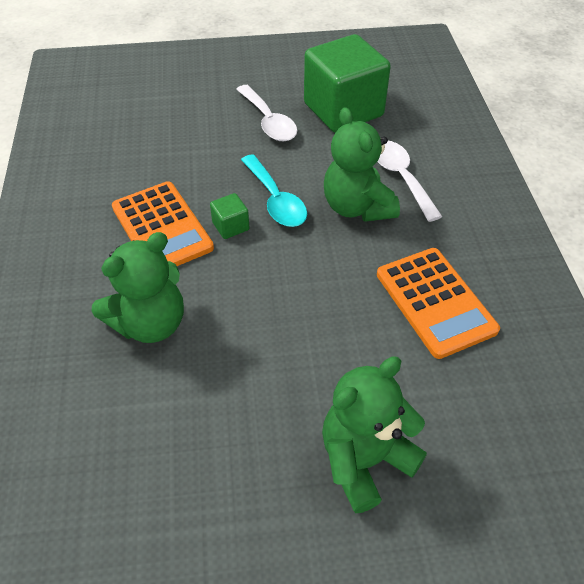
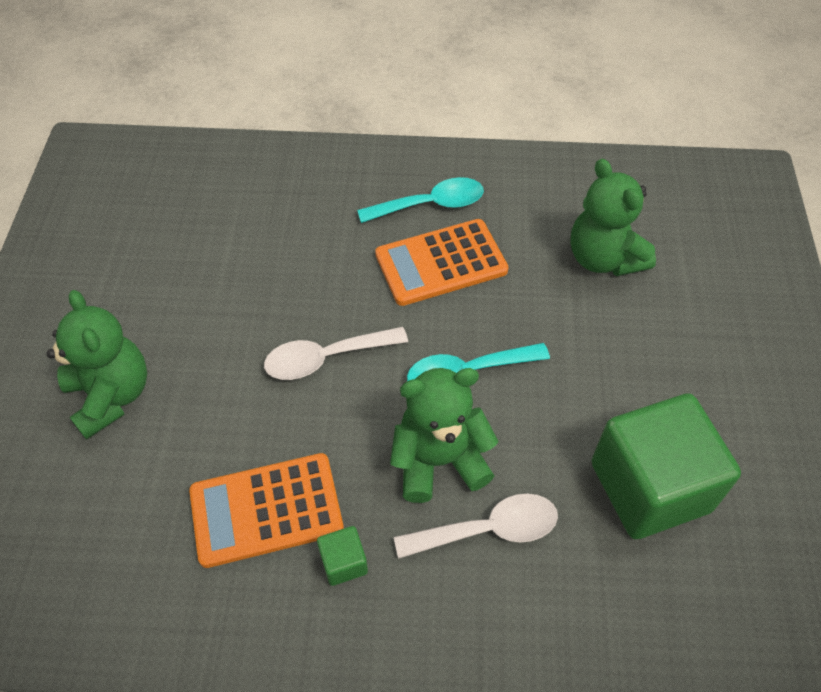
camera: 100 degrees right, 5 degrees up
green teddy bear [92,232,184,343] -> green teddy bear moved to [570,159,656,276]
green cube [210,193,250,239] -> green cube moved to [317,526,368,586]
white spoon [236,85,297,141] -> white spoon moved to [264,327,408,380]
none -> turquoise spoon [357,177,484,223]

